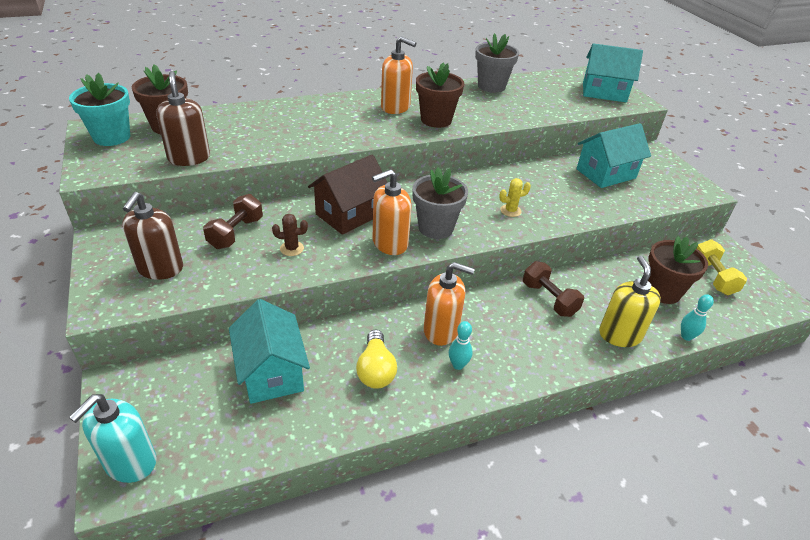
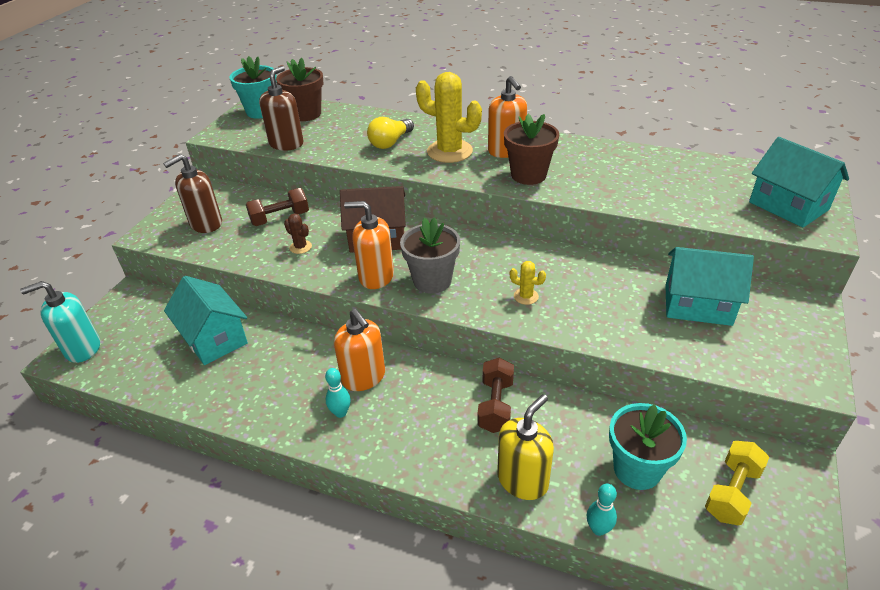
camera: 45 degrees right, 0 degrees up
turquoise house [229,299,310,404] -> turquoise house turned 60 degrees counterclockwise [164,276,248,365]
yellow light bulb [356,329,397,389] -> yellow light bulb moved to [367,117,414,149]
grey flower pot [475,33,519,93] -> none
brown flower pot [648,236,708,304] -> turquoise flower pot [609,403,687,490]
none -> yellow cactus [416,72,482,163]

